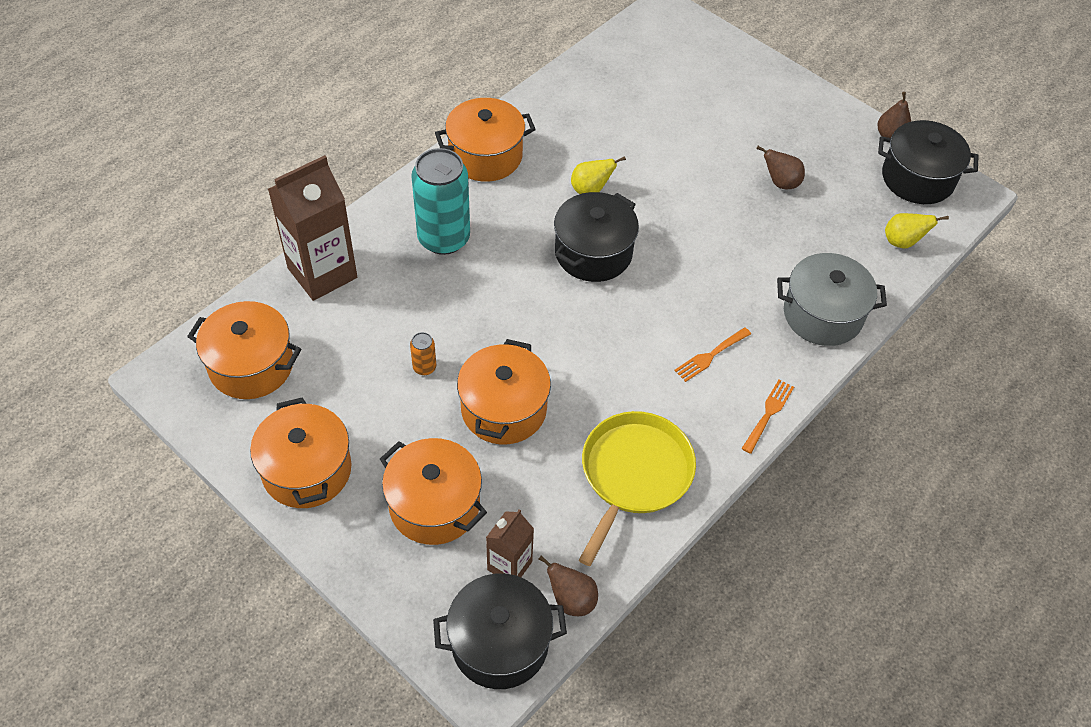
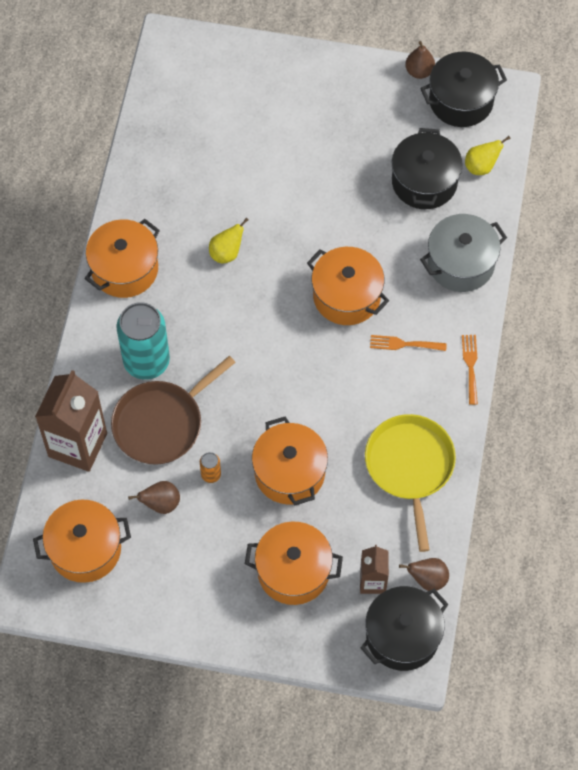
camera: 30 degrees left, 10 degrees up
orange pot [250,397,352,508] -> orange pot moved to [307,247,389,325]
black pot [554,192,639,282] -> black pot moved to [392,128,463,209]
orange fork [674,327,751,382] -> orange fork turned 75 degrees clockwise [370,335,447,351]
brown pear [756,146,805,189] -> brown pear moved to [128,481,180,514]
none -> brown pan [111,356,236,465]

